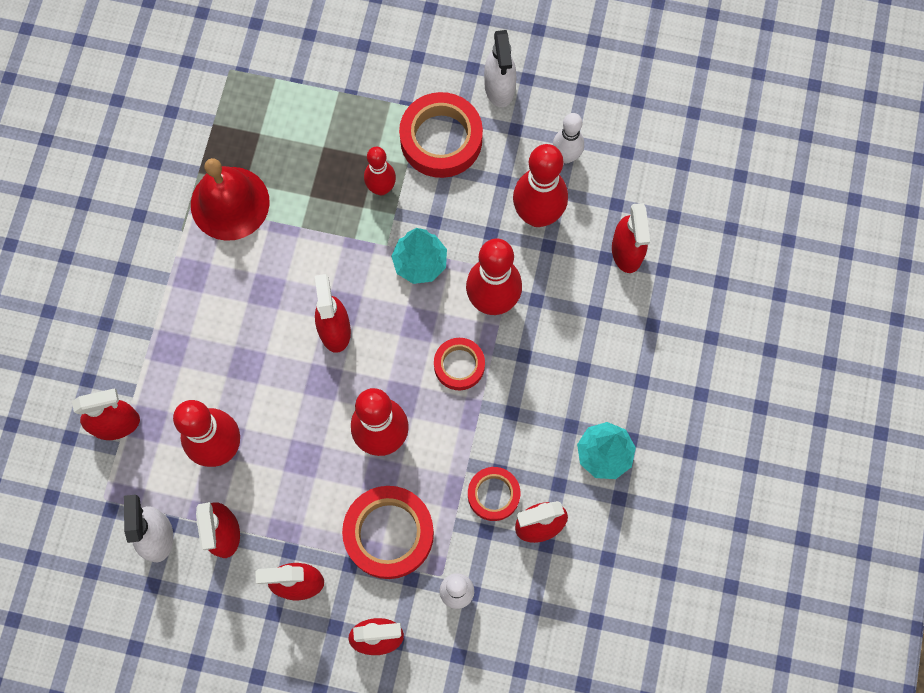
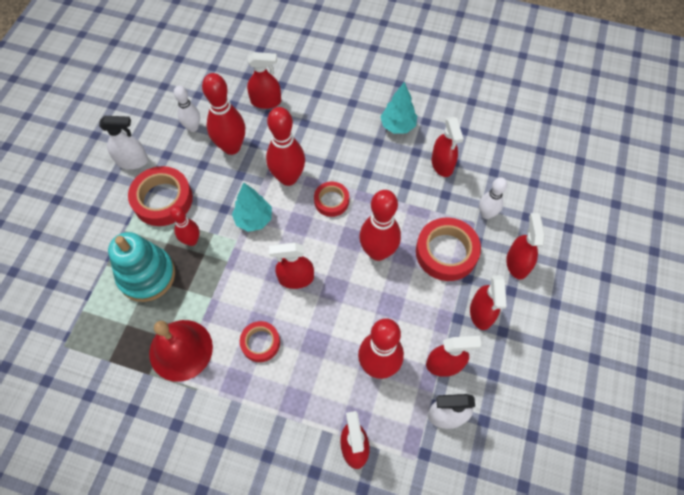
camera: 85 degrees left, 10 degrees down
red tape [468,467,520,521] -> red tape moved to [240,321,280,362]
none -> turquoise stacking toy [108,232,175,302]

